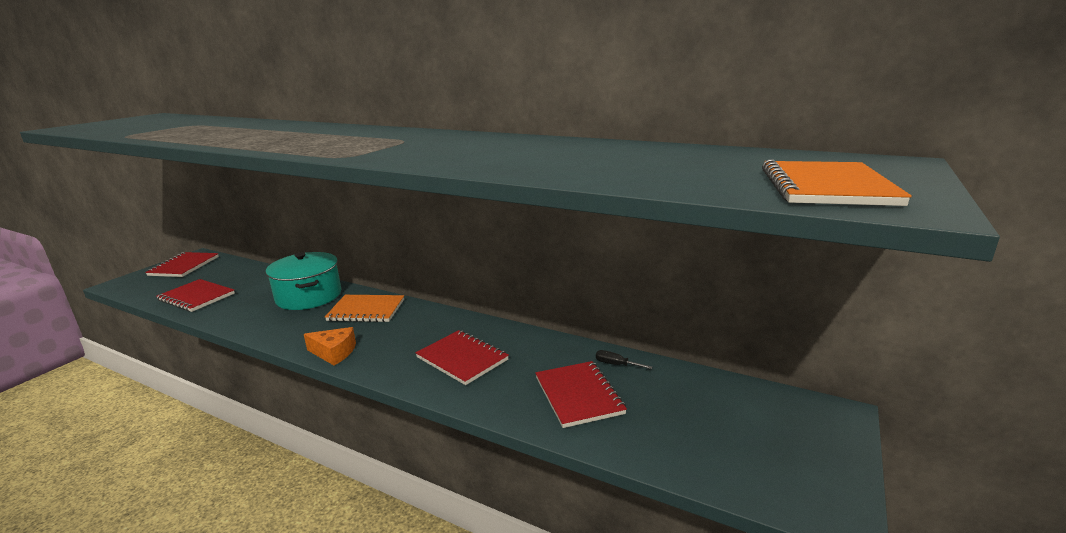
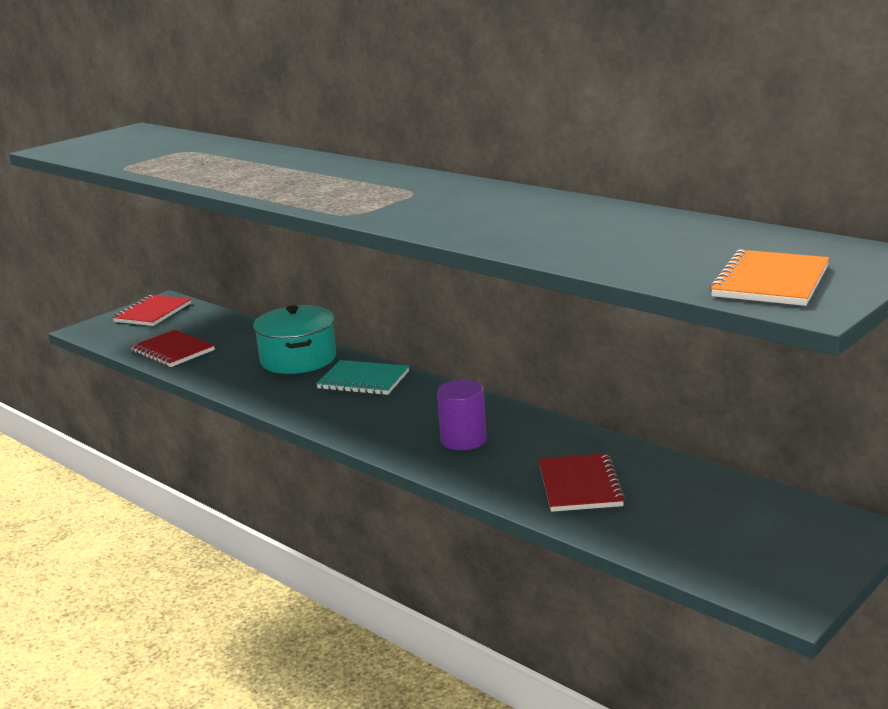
camera: 15 degrees right, 0 degrees up
orange cheese [304,327,356,366] -> none
orange notebook [325,295,404,322] -> turquoise notebook [316,360,409,395]
red notebook [415,330,509,385] -> purple cylinder [437,380,487,450]
black screwdriver [596,350,652,369] -> none

